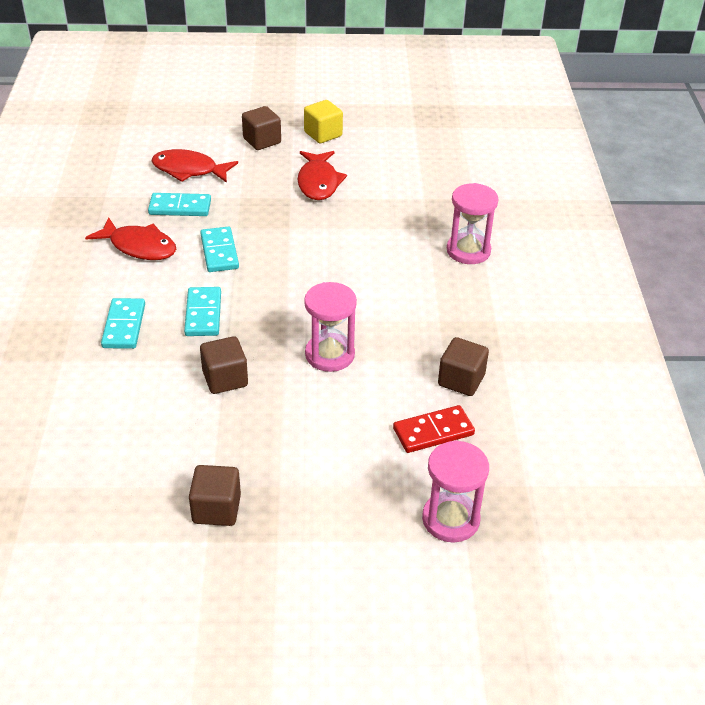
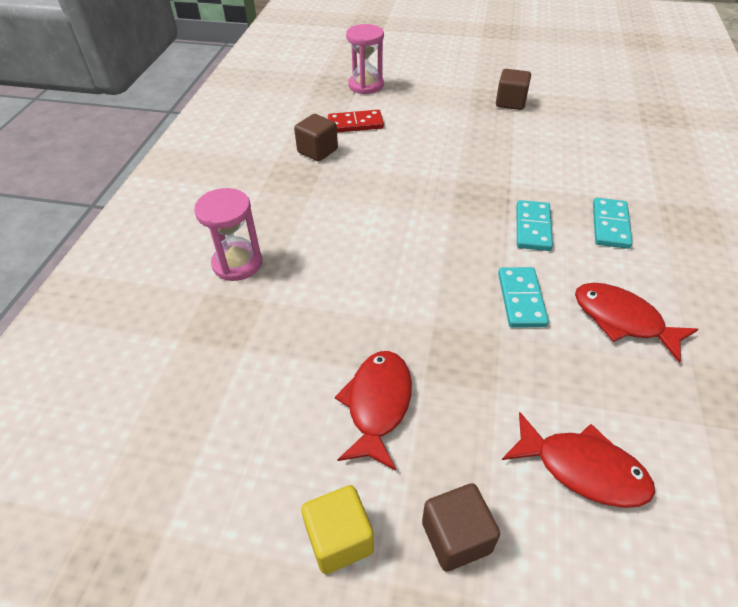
camera: 165 degrees left, 5 degrees up
turquoise domino [148,193,211,216] -> none
brown cube [200,336,248,394] -> none
pink hourglass [304,282,357,372] -> none

